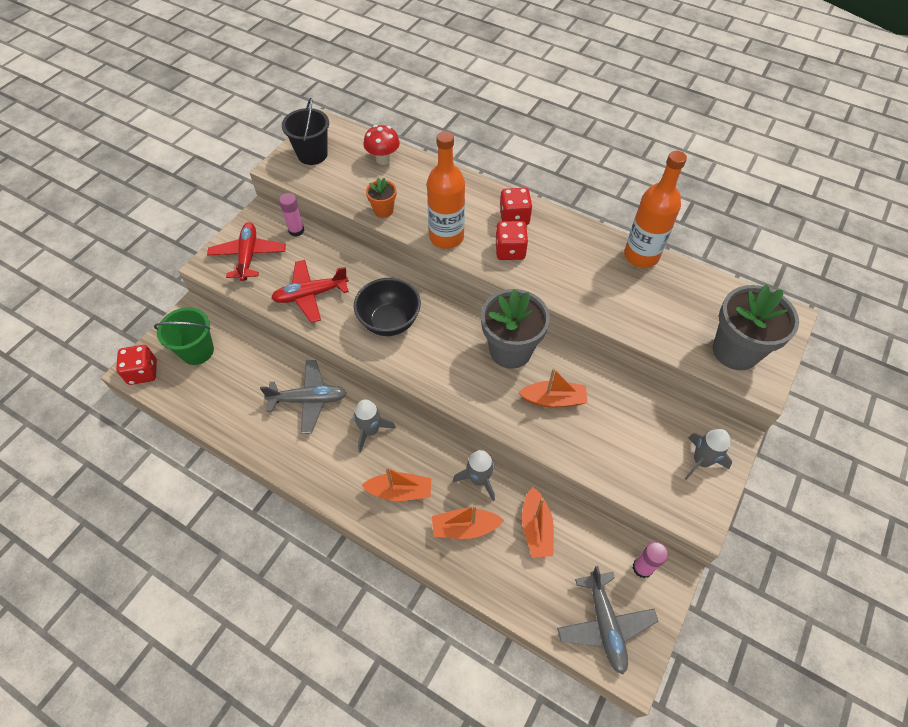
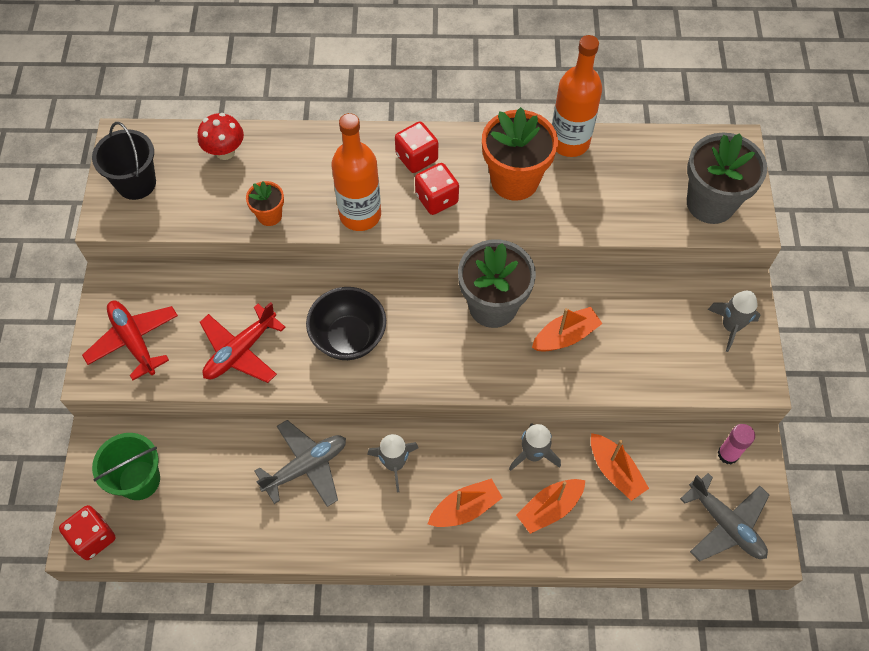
camera: 30 degrees left, 5 degrees up
pink glue stick [279,193,305,236] -> none
none -> orange flower pot [482,107,558,201]

